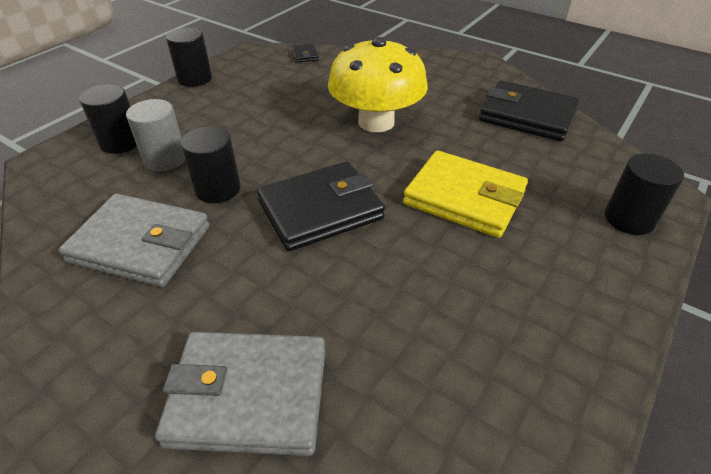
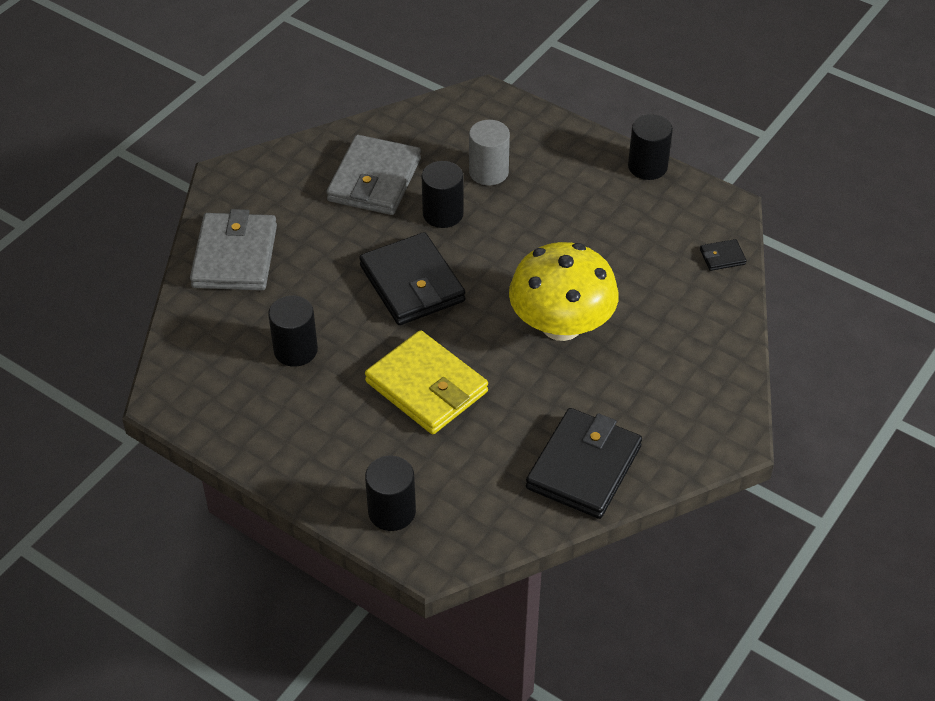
camera: 90 degrees right, 5 degrees up
black cylinder [79,84,137,154] -> black cylinder moved to [268,295,318,367]
yellow wallet [403,150,528,238] -> yellow wallet turned 75 degrees counterclockwise [365,330,488,434]

